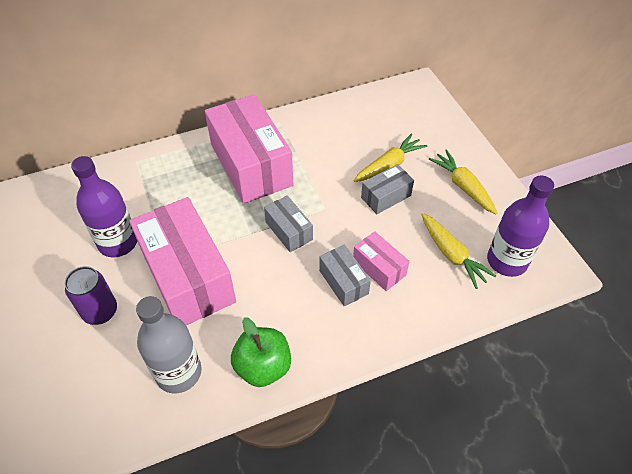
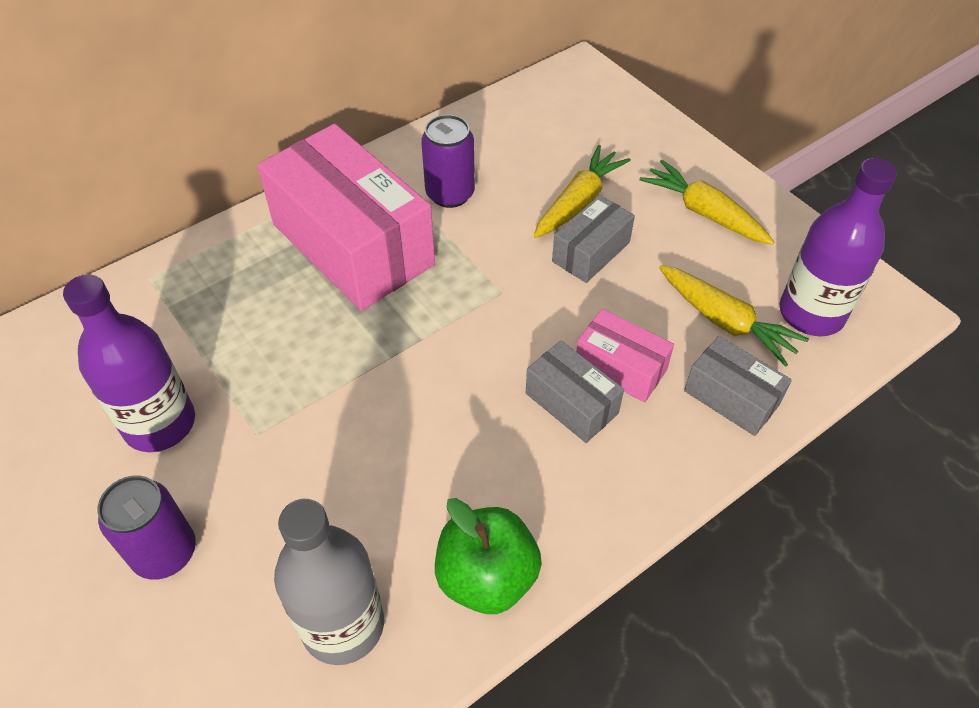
camera: 15 degrees left, 0 degrees up
pink box [129,197,236,325] -> none
grey box [264,195,313,252] -> grey box moved to [684,336,792,436]
none -> purple can [421,114,475,208]

